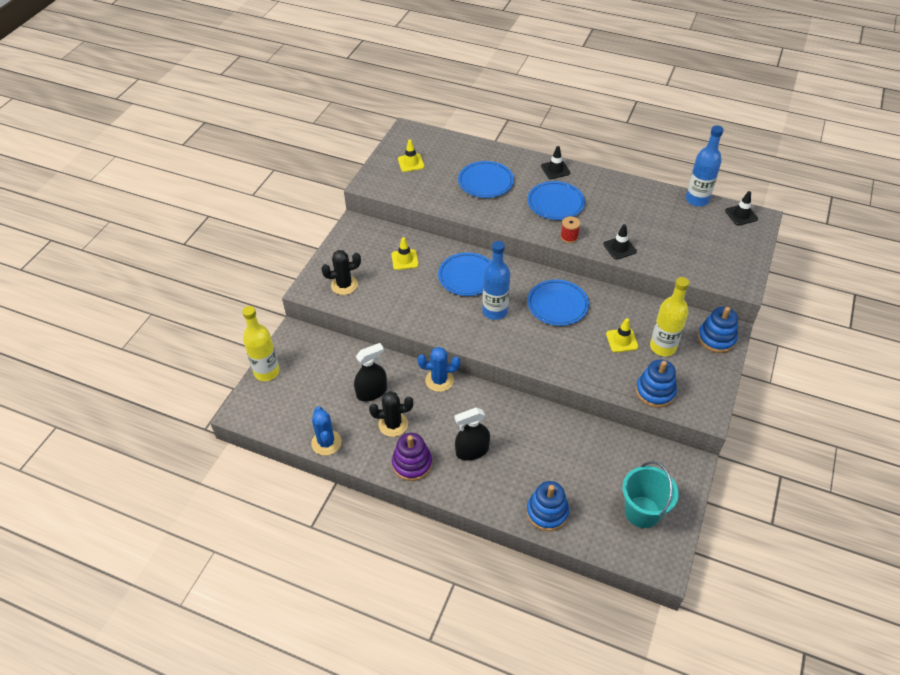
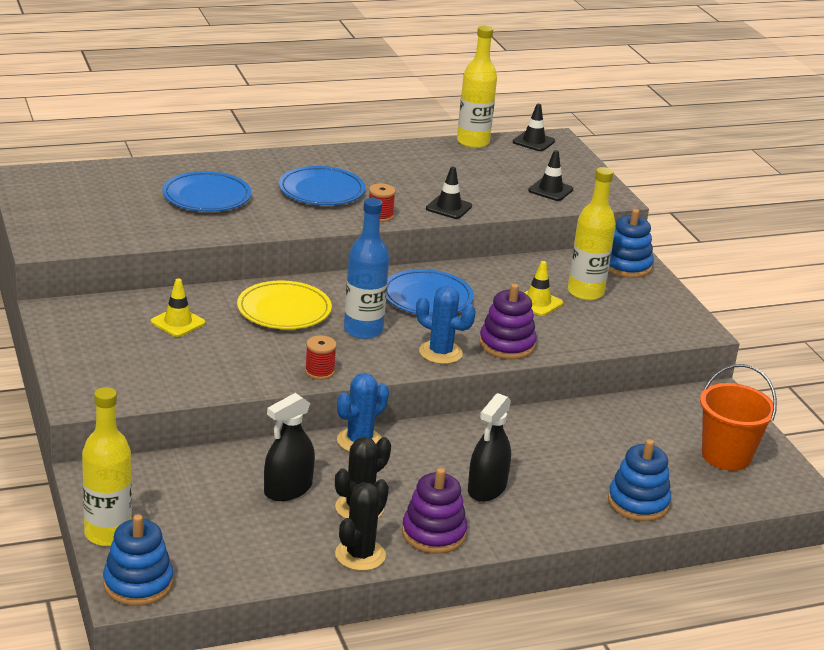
camera: 45 degrees left, 20 degrees down
blue cactus [311,406,342,455] -> blue cactus moved to [416,286,476,364]
black cactus [321,250,361,295] -> black cactus moved to [335,479,389,571]
black spray bottle [354,343,387,402] -> black spray bottle turned 150 degrees counterclockwise [264,393,315,501]
yellow traffic cone [398,139,424,172] -> none
blue plate [438,252,492,296] -> yellow plate [237,281,332,329]
black traffic cone [541,146,570,179] -> black traffic cone moved to [528,150,573,201]
turquoise bucket [622,461,679,528] -> orange bucket [700,364,777,471]
blue stacking toy [636,359,677,408] -> blue stacking toy moved to [103,514,173,606]
blue bottle [686,125,724,207] -> yellow bottle [457,26,497,148]
none -> red spool [305,336,337,380]
none -> purple stacking toy [479,284,537,359]

